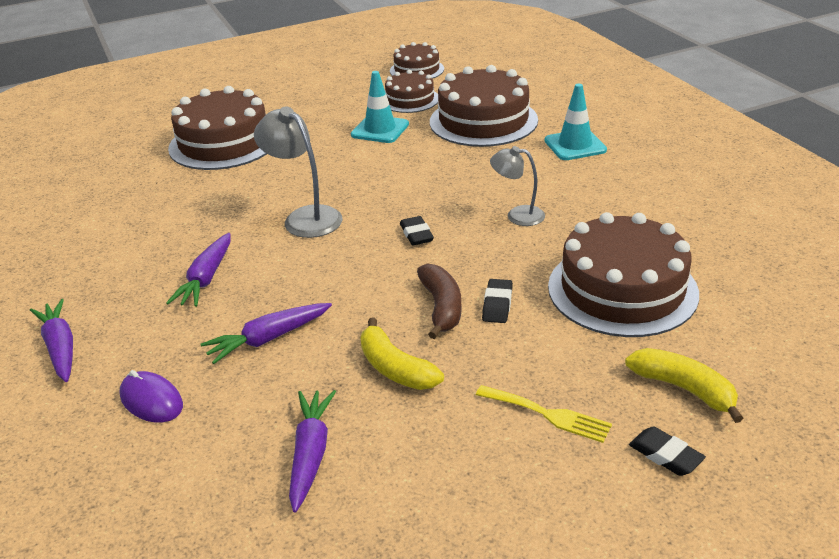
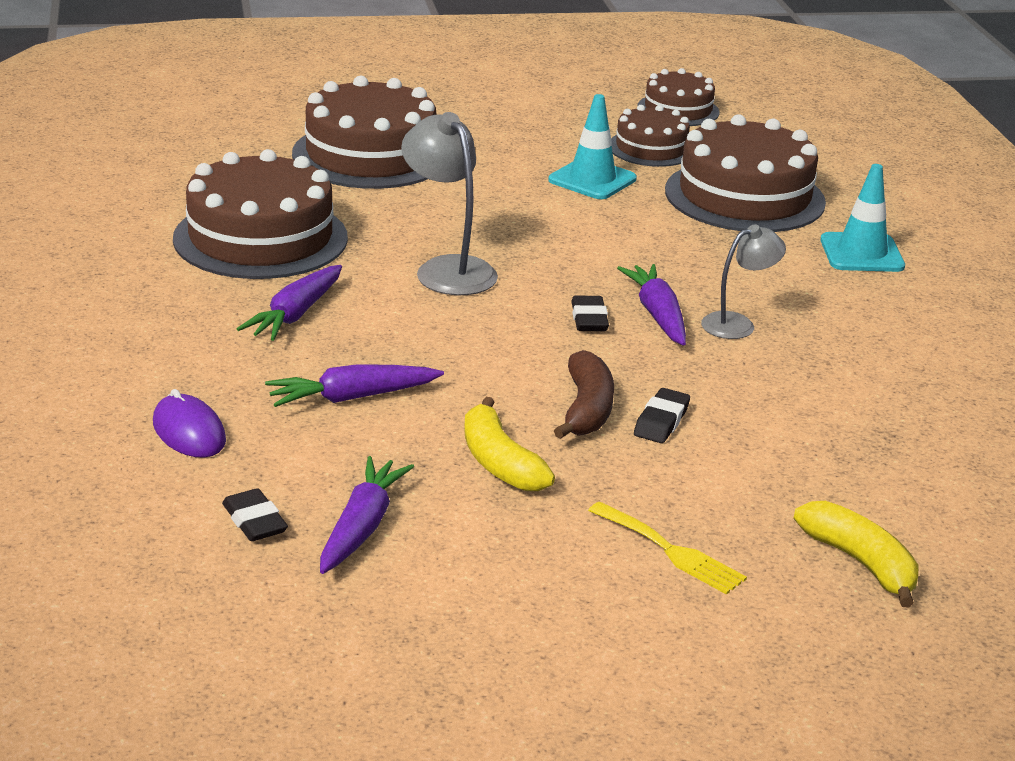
camera: 10 degrees right, 5 degrees down
purple carrot [30,299,73,382] -> purple carrot moved to [617,264,686,346]
grey lamp [490,146,545,226] -> grey lamp turned 120 degrees clockwise [701,224,786,339]
brown cake [548,212,699,337] -> brown cake moved to [173,149,348,279]
black eraser [629,427,706,476] -> black eraser moved to [222,488,288,541]

